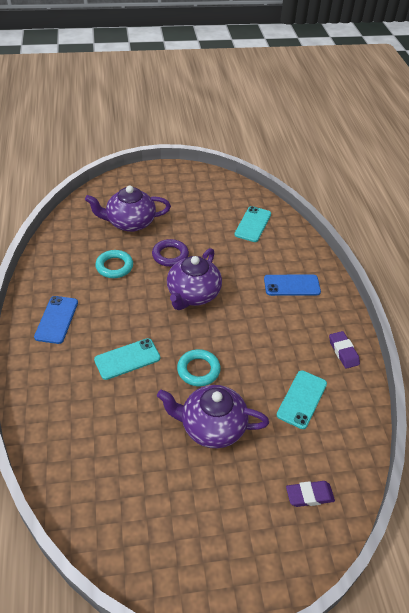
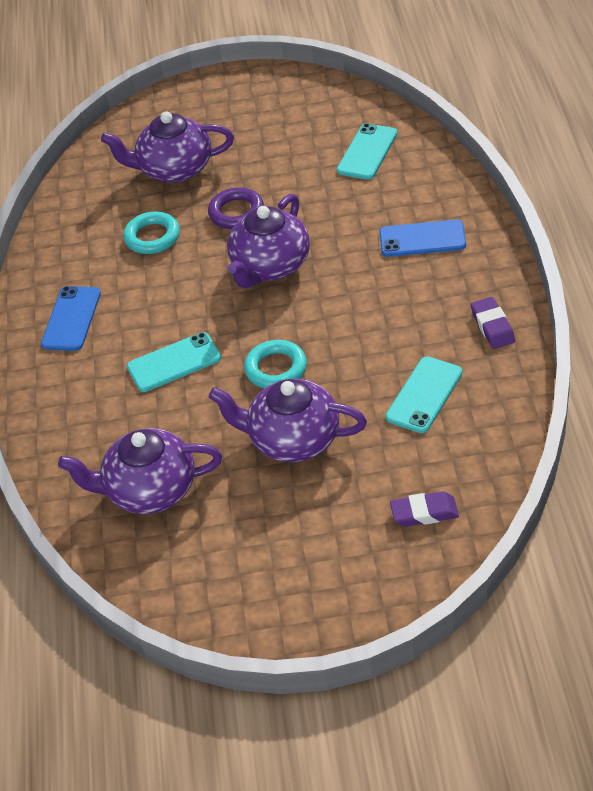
camera: 10 degrees right, 0 degrees up
none -> purple teapot [58,428,222,514]

